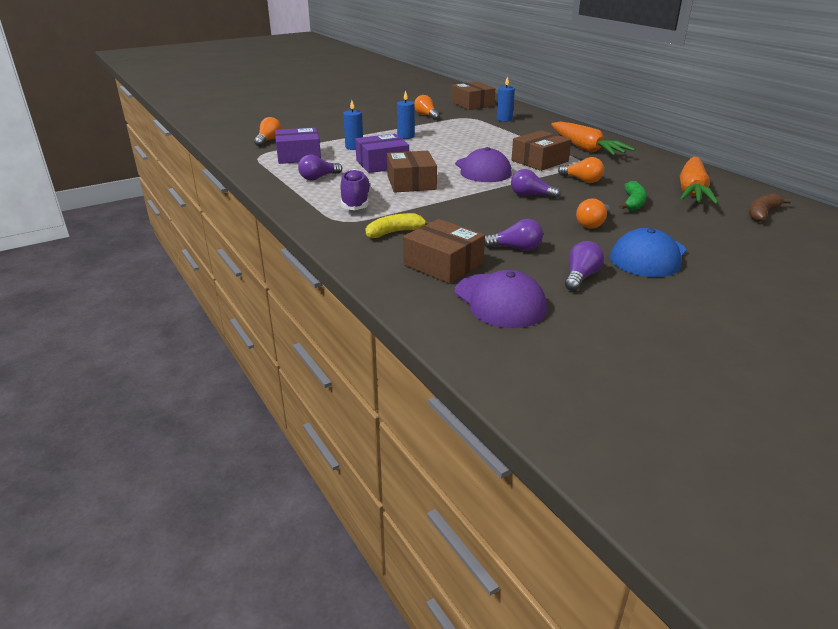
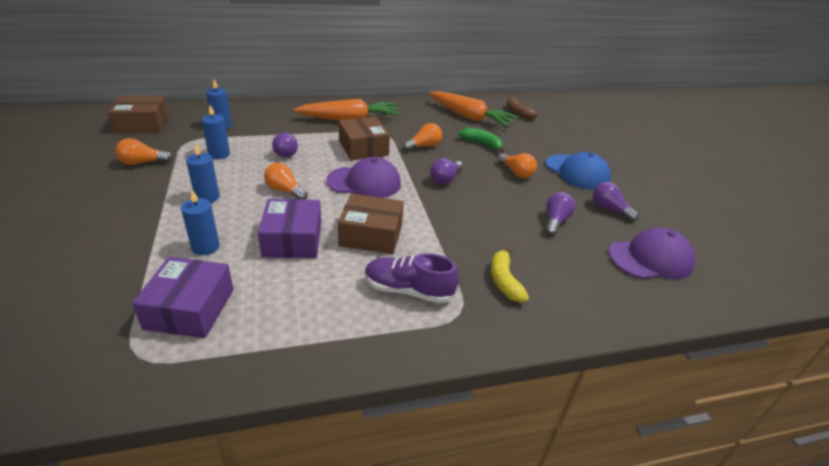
camera: 75 degrees left, 5 degrees up
orange light bulb [254,117,282,146] -> orange light bulb moved to [264,163,308,200]
purple light bulb [298,155,342,180] -> purple light bulb moved to [272,132,298,158]
brown box [403,219,485,284] -> none
none -> blue candle [201,105,230,159]

